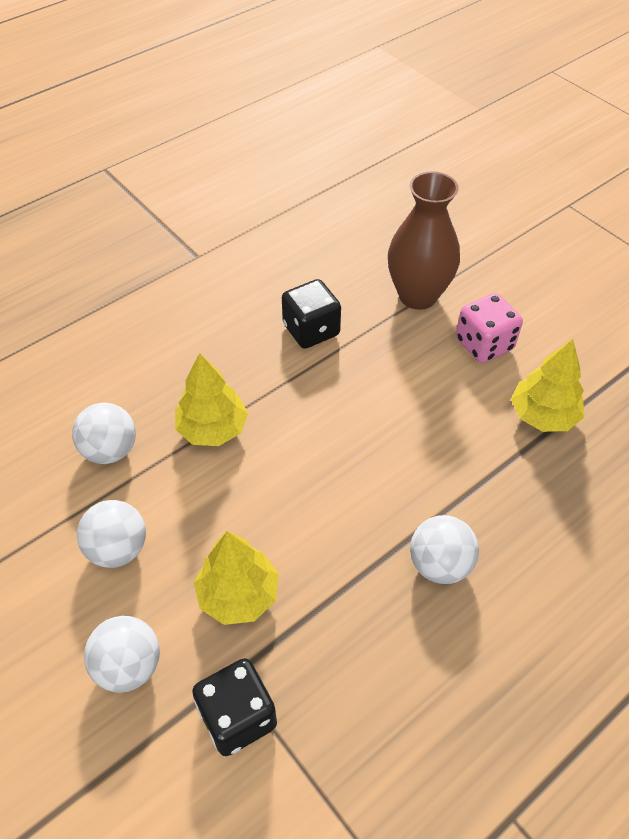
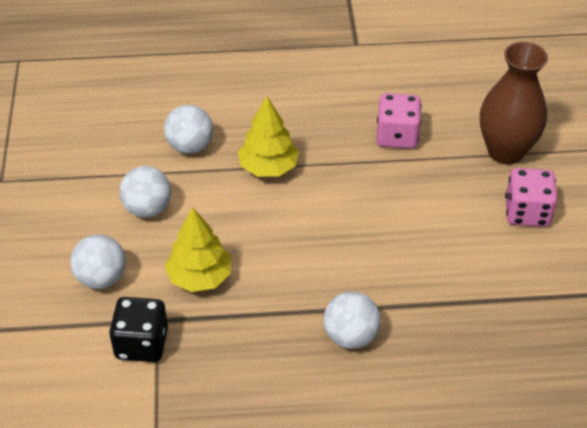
camera: 35 degrees right, 5 degrees down
black dice [282,279,341,349] -> pink dice [376,93,422,149]
yellow tree [511,339,584,432] -> none

